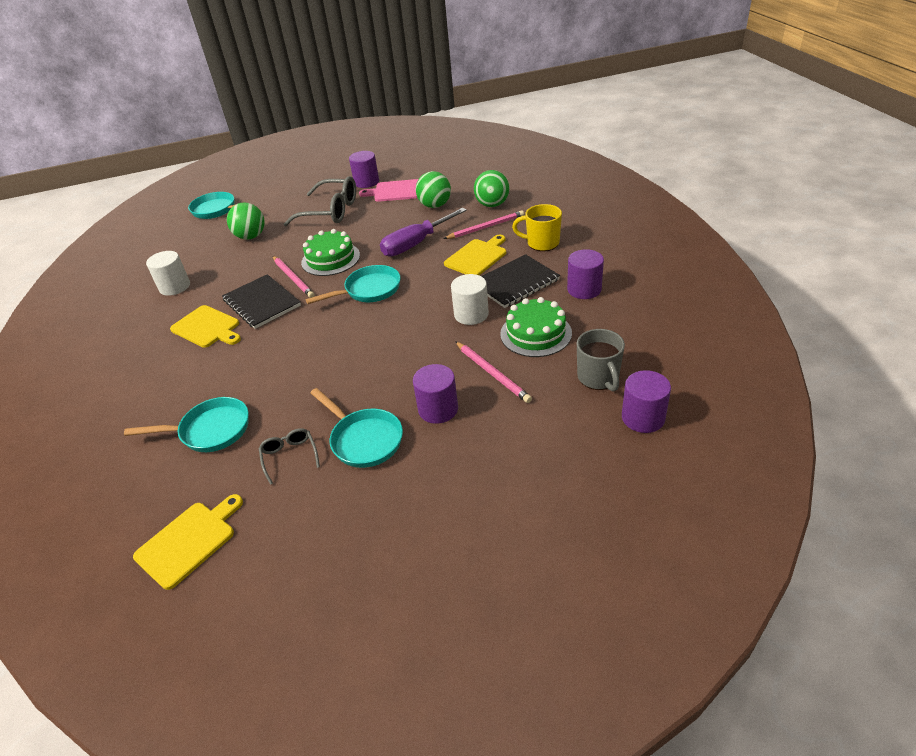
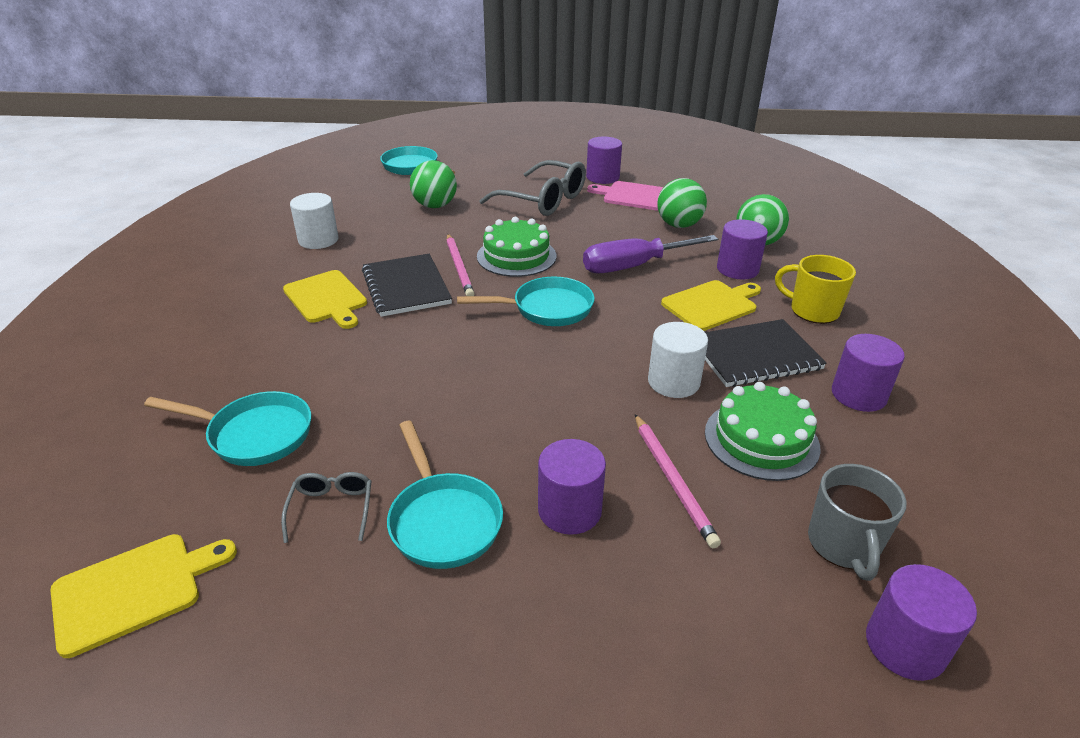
camera: 15 degrees right, 5 degrees down
pink pencil [444,210,524,239] -> purple cylinder [717,219,768,280]

